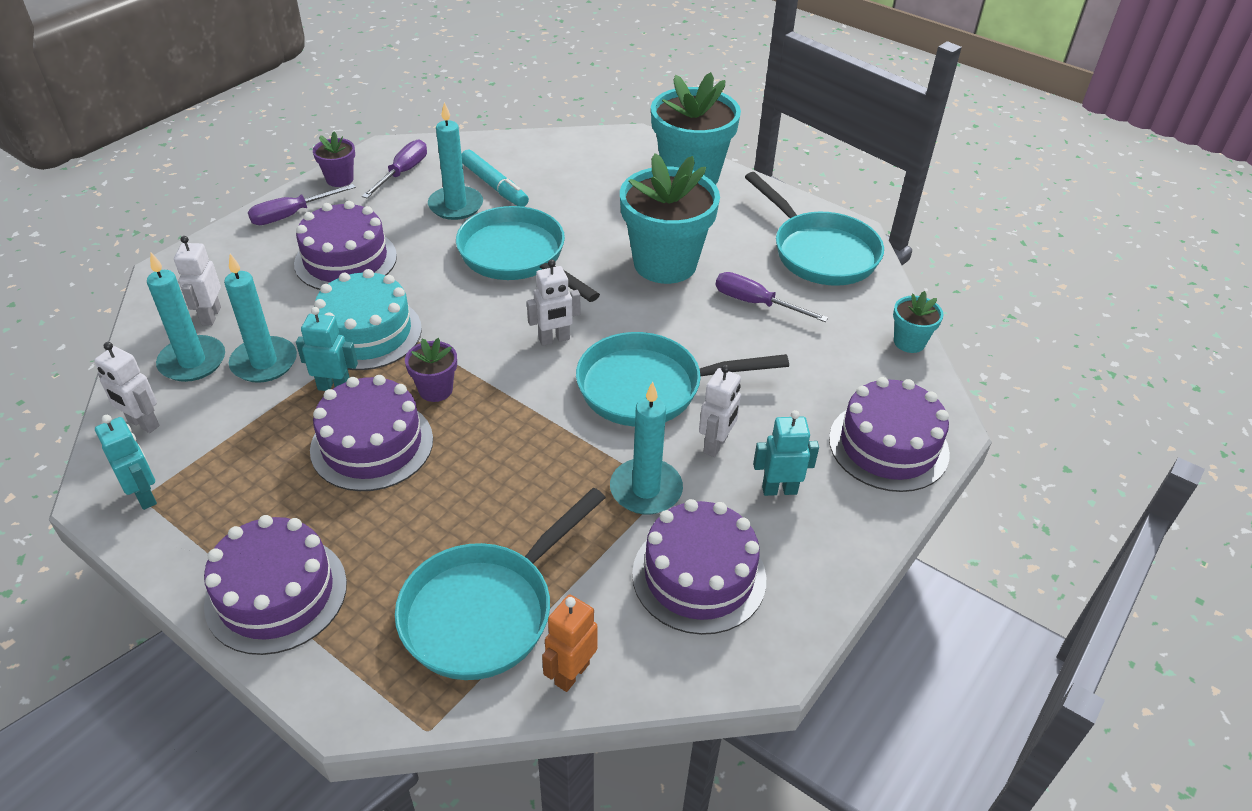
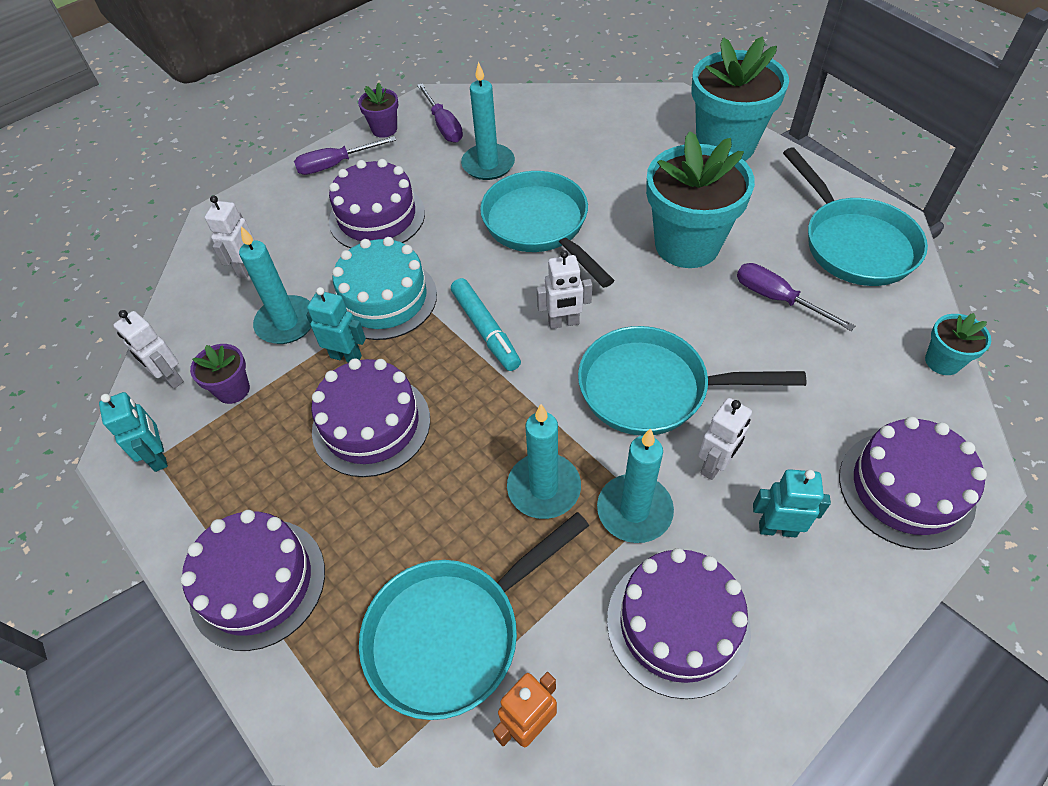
camera: 15 degrees right, 10 degrees up
turquoise candle [147,253,225,382] -> turquoise candle moved to [507,404,581,519]
purple screwdriver [362,140,427,198] -> purple screwdriver turned 120 degrees clockwise [417,83,463,143]
purple flower pot [405,338,457,402] -> purple flower pot moved to [190,344,250,404]
turquoise marker [461,149,529,207] -> turquoise marker moved to [451,278,521,371]

